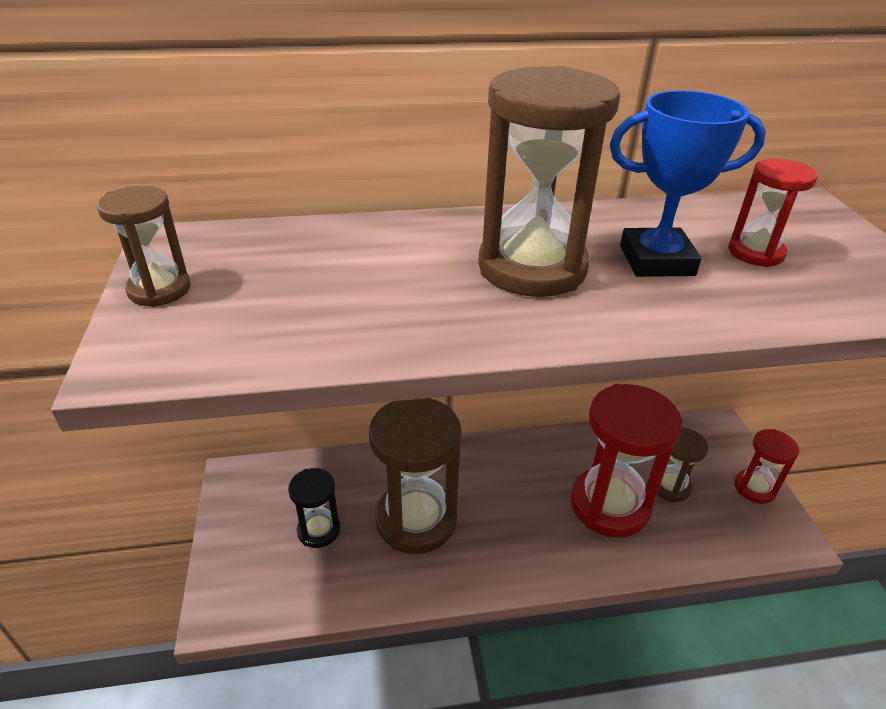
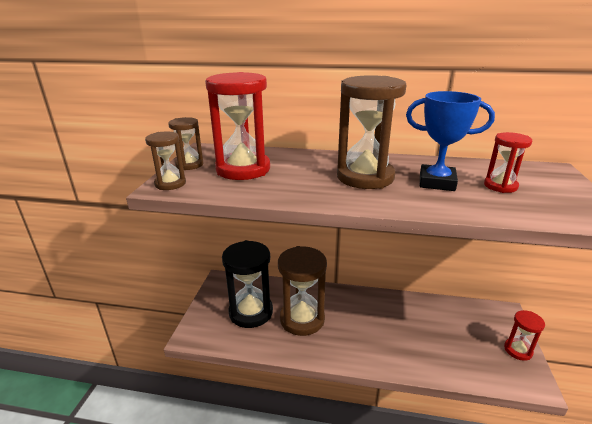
camera: 20 degrees right, 10 degrees down
black hourglass [288,468,340,548] -> black hourglass [222,240,273,328], size x1.93
red hourglass [571,384,683,538] -> red hourglass moved to [205,72,270,180]
brown hourglass [657,428,708,503] -> brown hourglass moved to [145,131,186,190]

